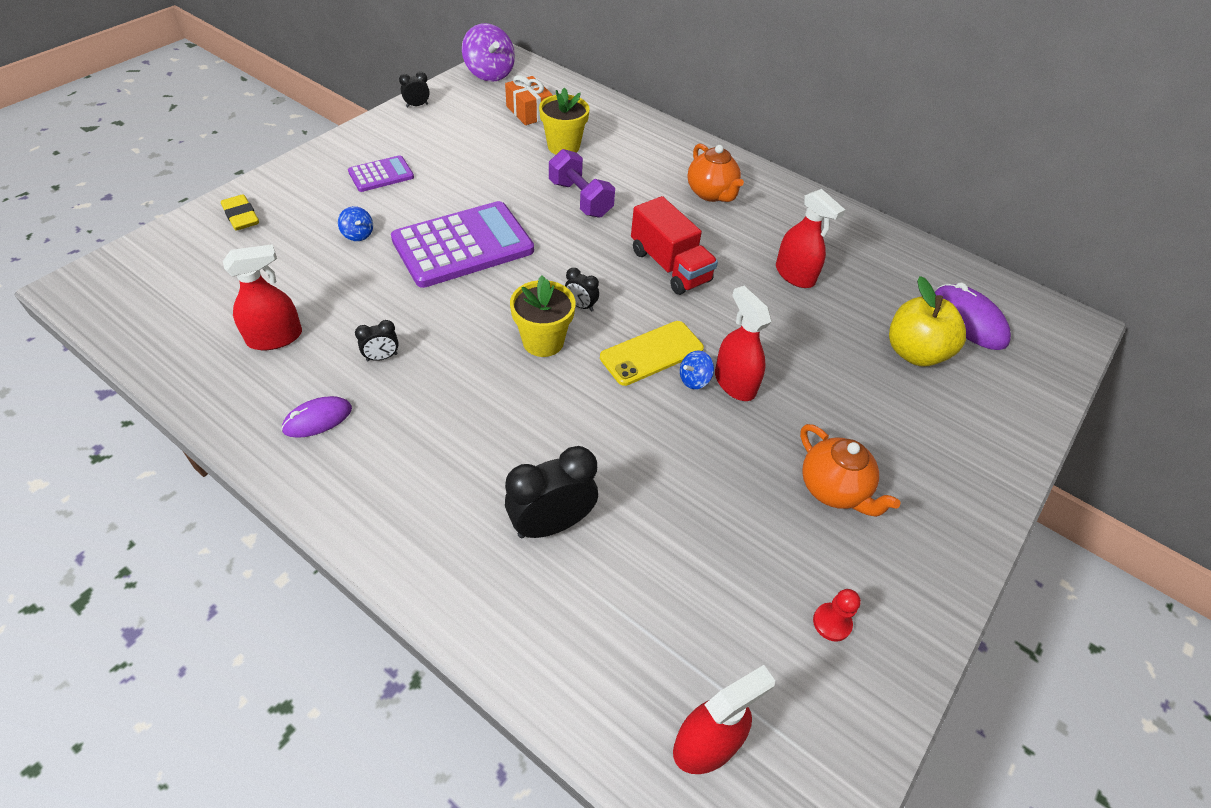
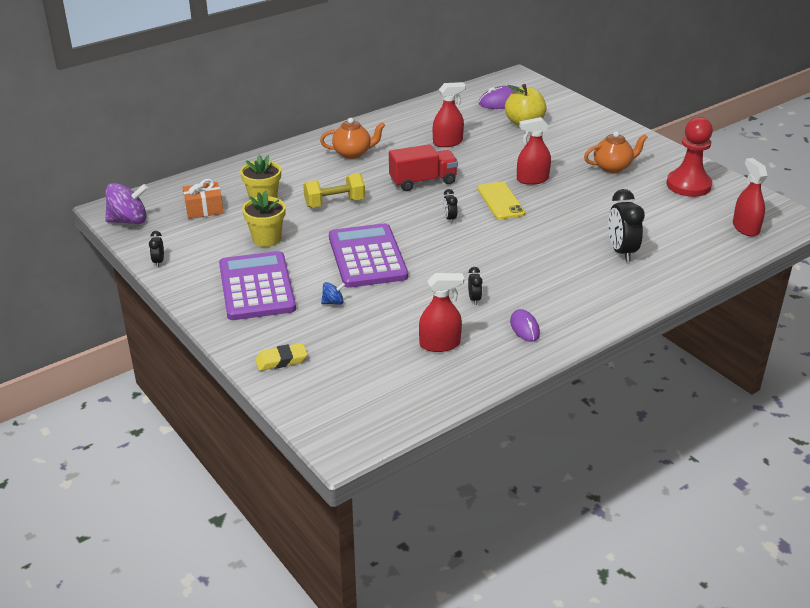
camera: 70 degrees left, 15 degrees down
red spray bottle [223,244,302,350] -> red spray bottle turned 90 degrees clockwise [419,273,464,352]
purple calculator [348,155,414,192] -> purple calculator [219,251,296,320], size x2.00
yellow flower pot [510,275,576,357] -> yellow flower pot moved to [242,191,286,247]
purple dumbbell [549,149,615,218] -> yellow dumbbell [303,173,365,208]
black clock [565,268,599,312] -> black clock turned 120 degrees clockwise [443,189,457,223]
blue spinning top [680,350,714,389] -> none
red pawn [813,589,861,642] -> red pawn [666,117,713,197], size x2.36

